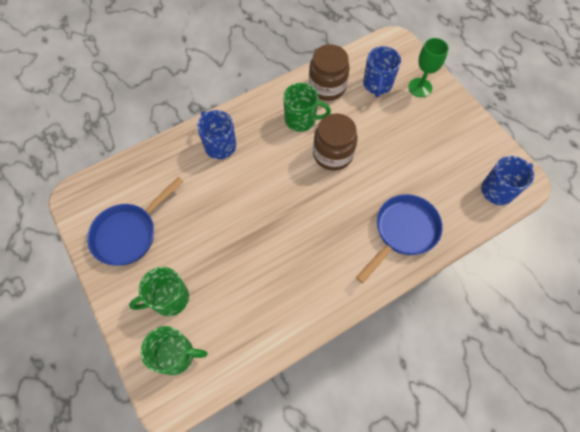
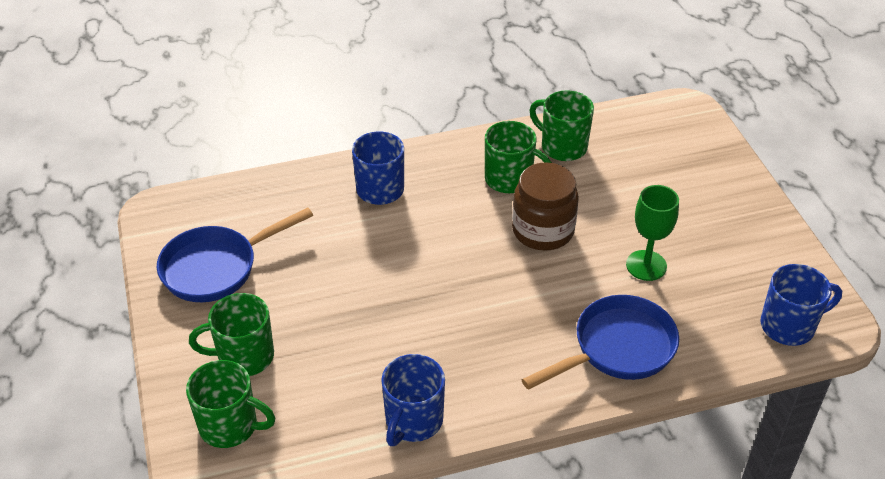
camera: 15 degrees right, 20 degrees down
brown jar [309,44,350,101] -> green mug [530,90,594,161]
blue mug [363,46,401,97] -> blue mug moved to [381,354,445,446]
green goblet [408,38,448,97] -> green goblet moved to [626,185,679,281]

